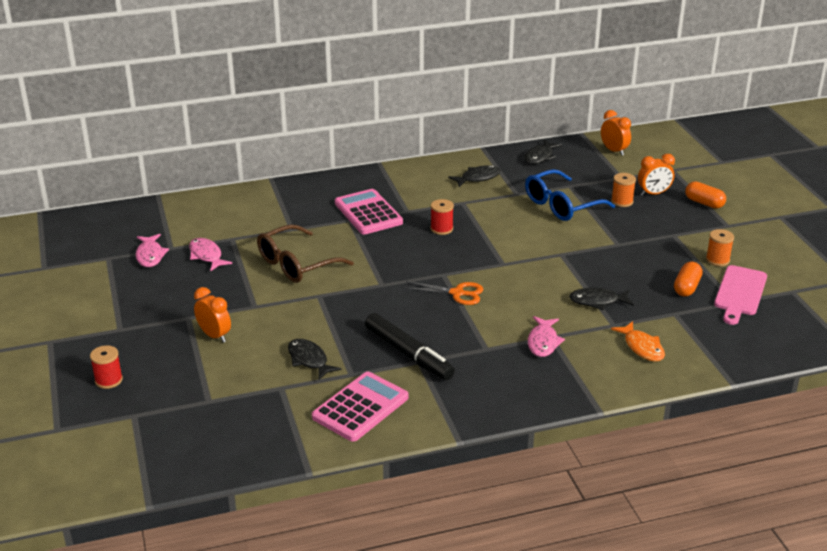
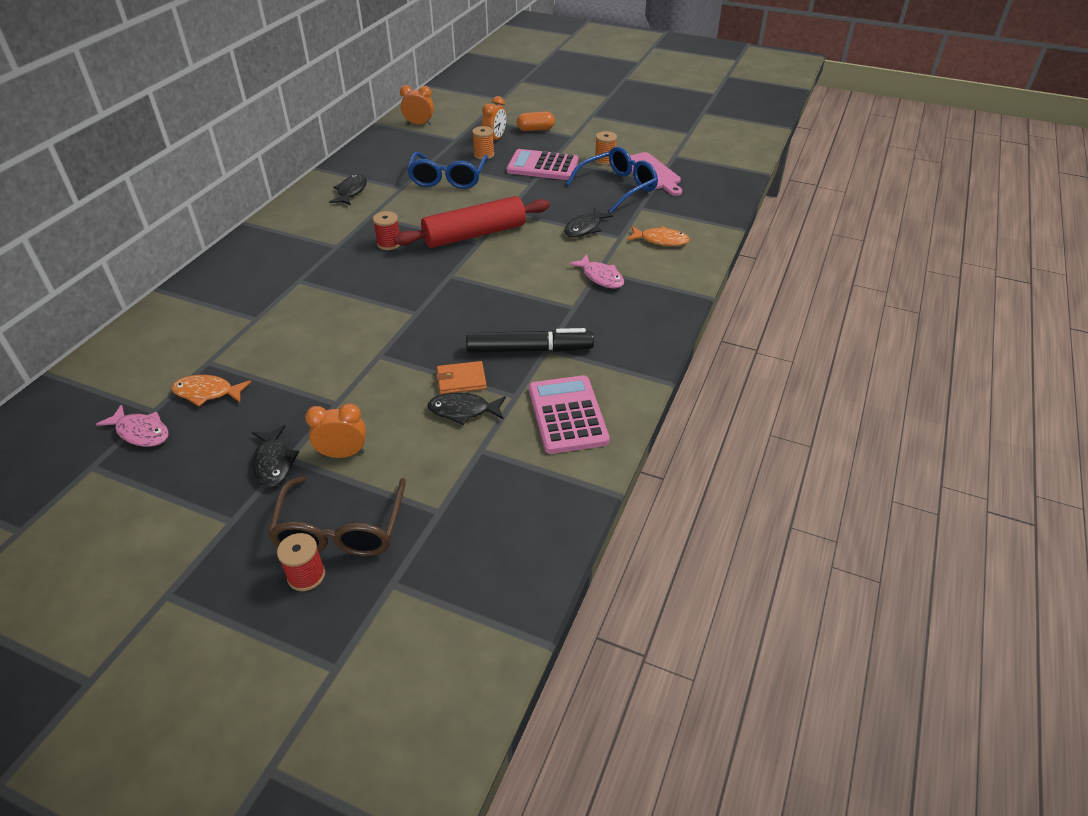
camera: 50 degrees left, 10 degrees up
pink fish [189,238,232,271] -> orange fish [171,375,251,406]
brown glasses [257,224,354,283] -> brown glasses moved to [267,476,406,556]
pink calculator [335,189,403,235] -> pink calculator moved to [507,149,579,180]
orange scissors [404,281,484,305] -> none
black fish [524,140,562,164] -> black fish moved to [252,425,299,487]
orange capsule [674,262,702,297] -> blue glasses [566,147,658,213]
none -> red rolling pin [394,196,550,248]
none -> orange wallet [436,361,487,394]

